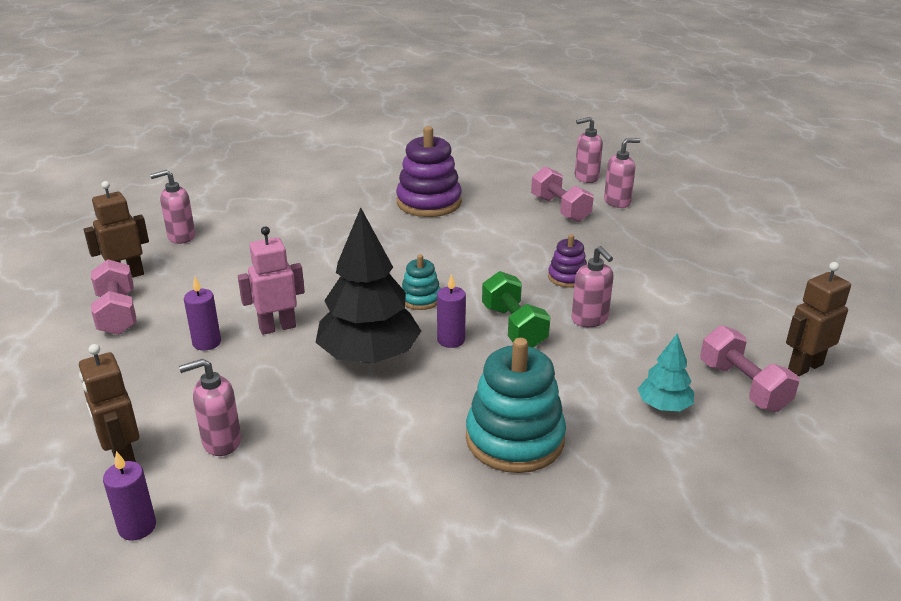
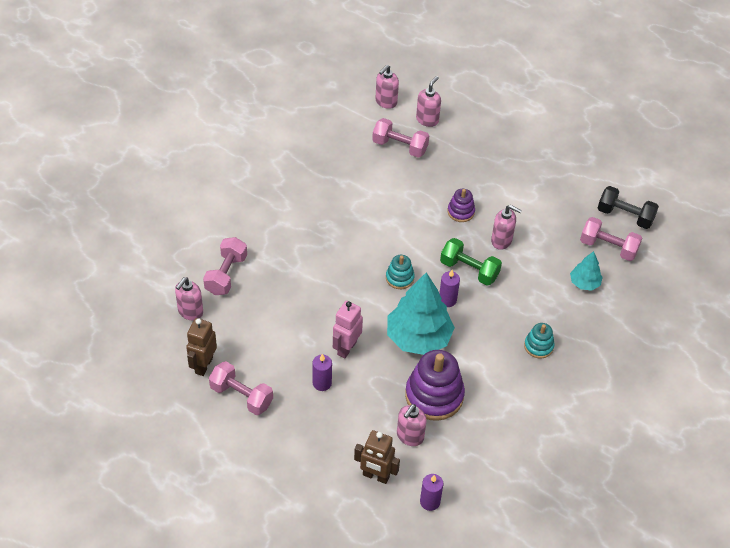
camera: 40 degrees left, 20 degrees up
black tree [315,208,421,363] -> turquoise tree [387,273,455,355]
purple stacking toy [396,126,462,217] -> purple stacking toy moved to [405,350,465,421]
turquoise stacking toy [466,338,566,473] -> turquoise stacking toy [524,323,555,358], size x0.52
brown robot [786,262,851,376] -> black dumbbell [598,186,659,229]
none -> pink dumbbell [203,237,247,295]

